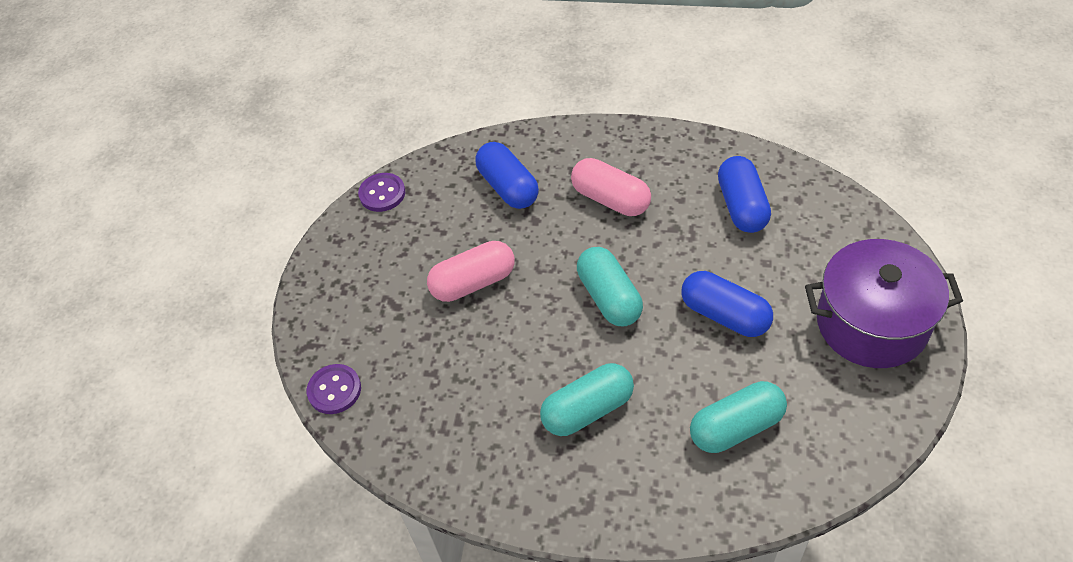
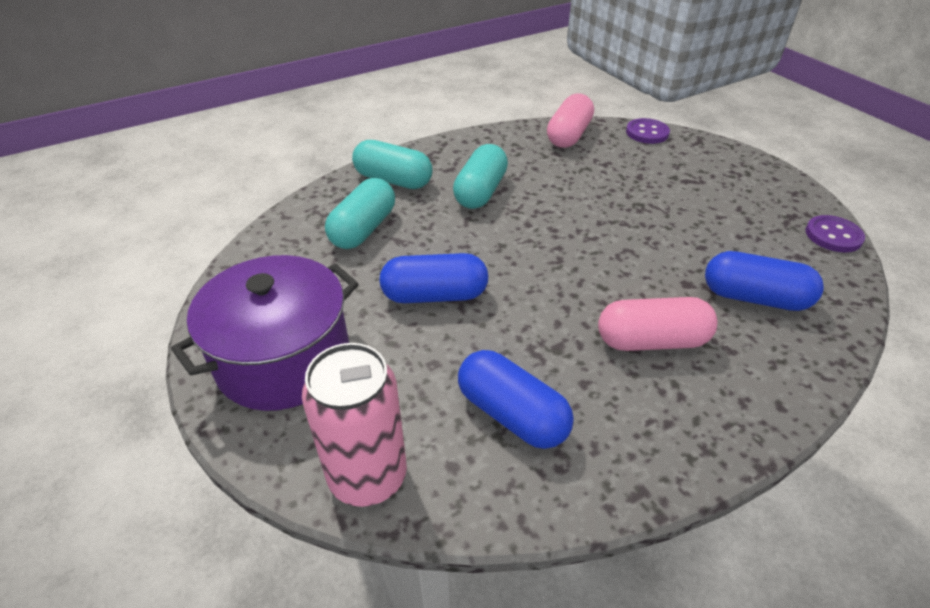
camera: 135 degrees right, 10 degrees down
pink capsule [427,241,515,302] -> pink capsule moved to [547,93,594,148]
turquoise capsule [577,247,643,327] -> turquoise capsule moved to [352,140,432,189]
none -> pink can [302,343,407,507]

